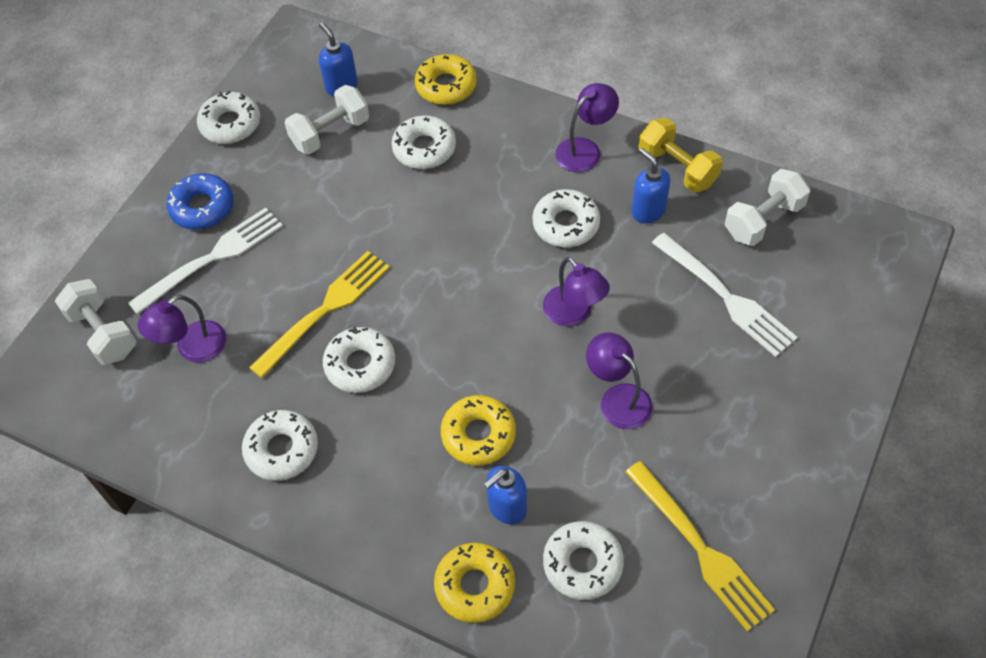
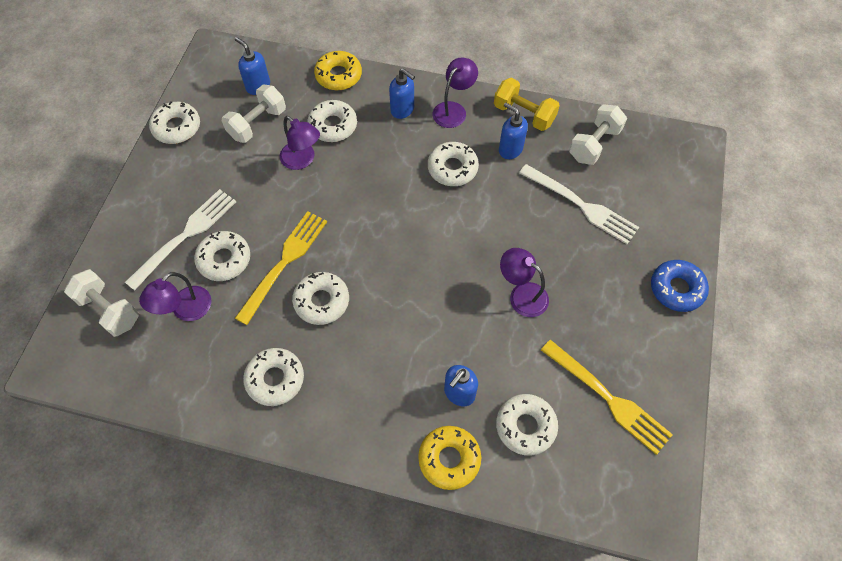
camera: 15 degrees left, 5 degrees up
blue donut [167,173,234,230] -> blue donut moved to [651,260,709,312]
yellow donut [441,395,516,466] -> none
purple lamp [543,257,610,326] -> purple lamp moved to [280,116,320,170]
none -> white donut [194,231,250,281]
none -> blue soap dispenser [389,68,415,119]

